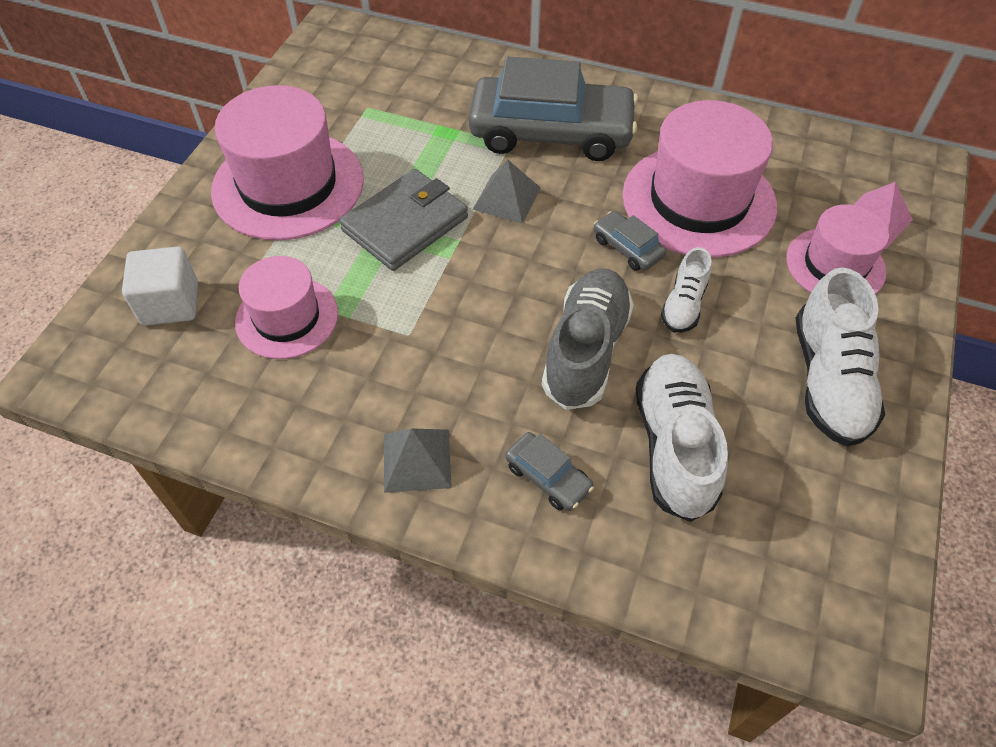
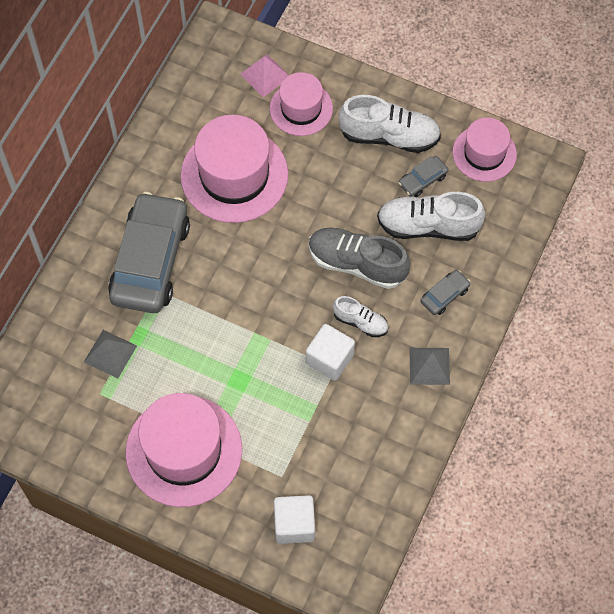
camera: 85 degrees left, 10 degrees up
pink hat [235,256,338,359] -> pink hat moved to [452,117,517,182]
grey wallet [339,169,468,271] -> none
grey pyramid [473,159,541,224] -> grey pyramid moved to [84,330,137,378]
grey car [594,211,666,271] -> grey car moved to [399,156,448,197]
white shoe [661,247,712,333] -> white shoe moved to [333,296,388,337]
none -> white cube [306,324,355,381]

